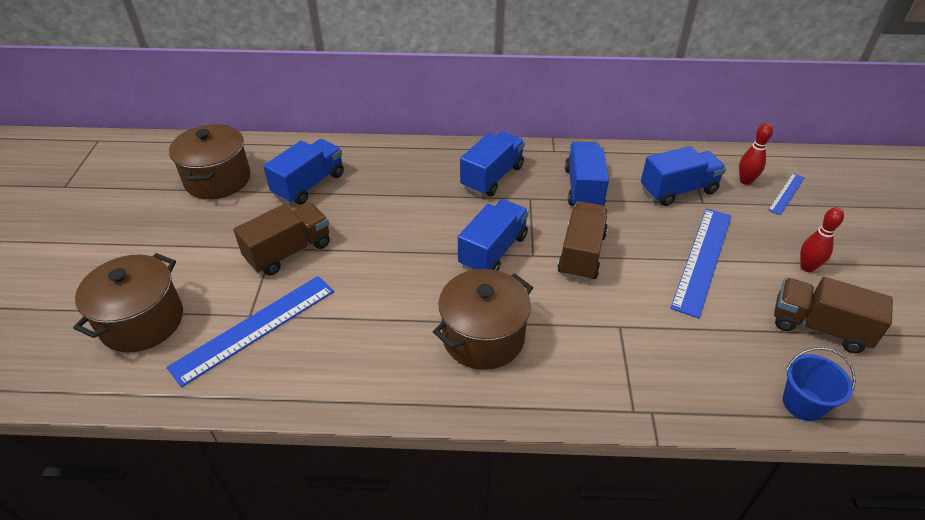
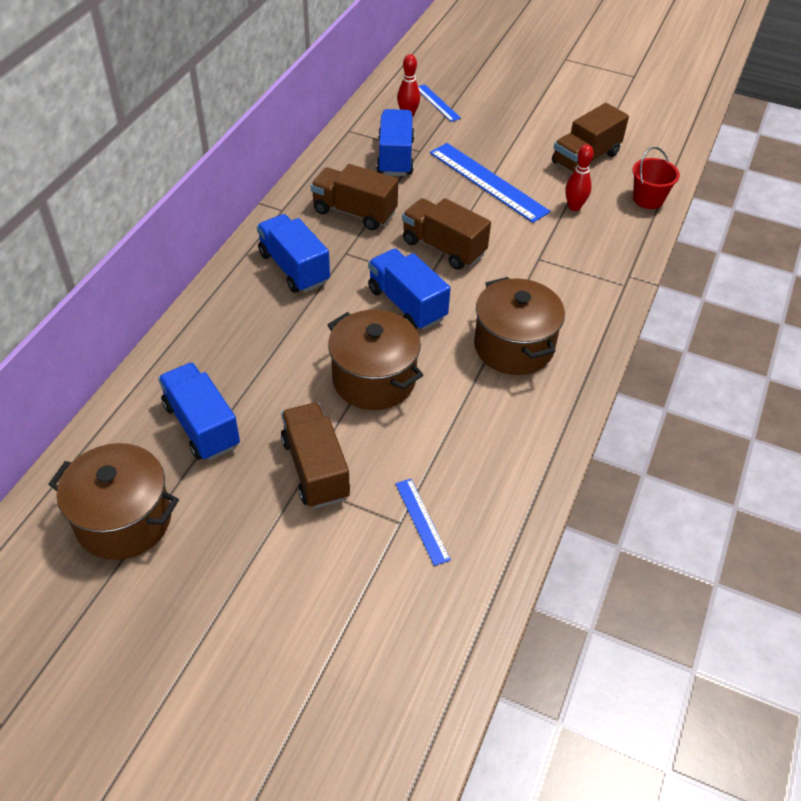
camera: 70 degrees left, 5 degrees up
brown pot [73,253,183,353] -> brown pot moved to [328,310,423,410]
blue ruler [166,276,334,387] -> blue ruler [395,479,451,566], size x0.51
blue truck [565,142,609,206] -> brown truck [311,164,398,230]
blue bucket [783,347,856,421] -> red bucket [633,147,680,209]
red bowling pin [800,207,844,272] -> red bowling pin moved to [565,144,594,211]

